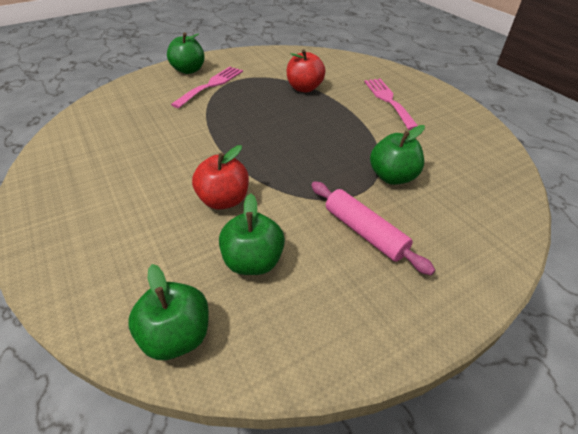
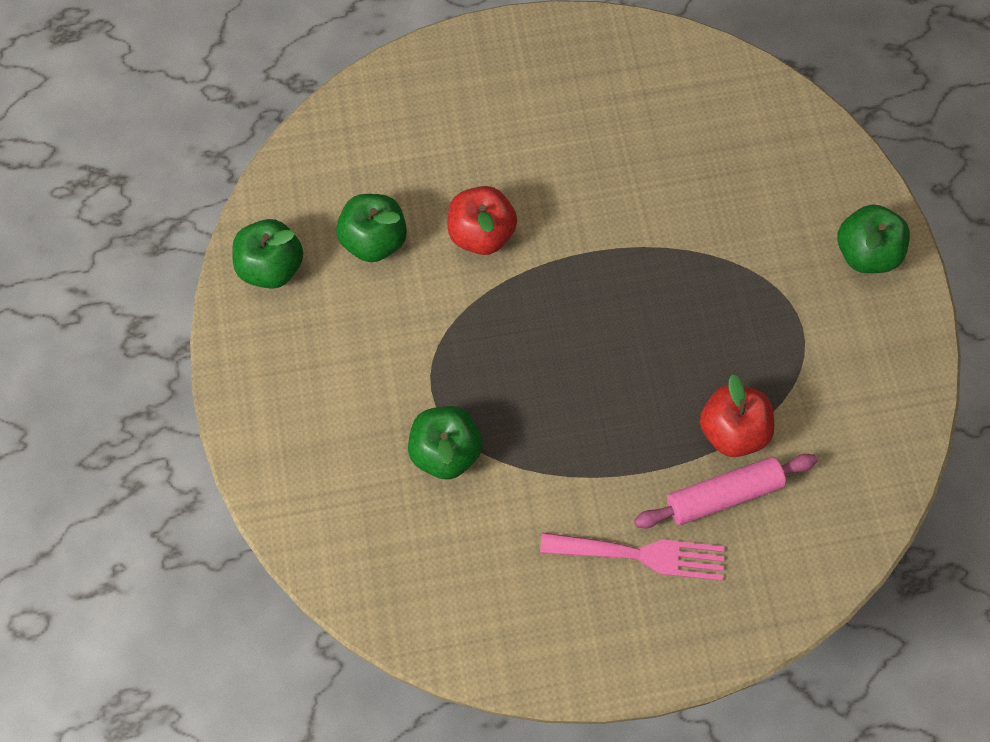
camera: 110 degrees right, 25 degrees up
green apple [128,264,209,360] -> green apple moved to [232,219,303,289]
pink fork [171,67,243,108] -> none
pink rolling pin [311,181,435,275] -> pink rolling pin moved to [634,454,817,529]

